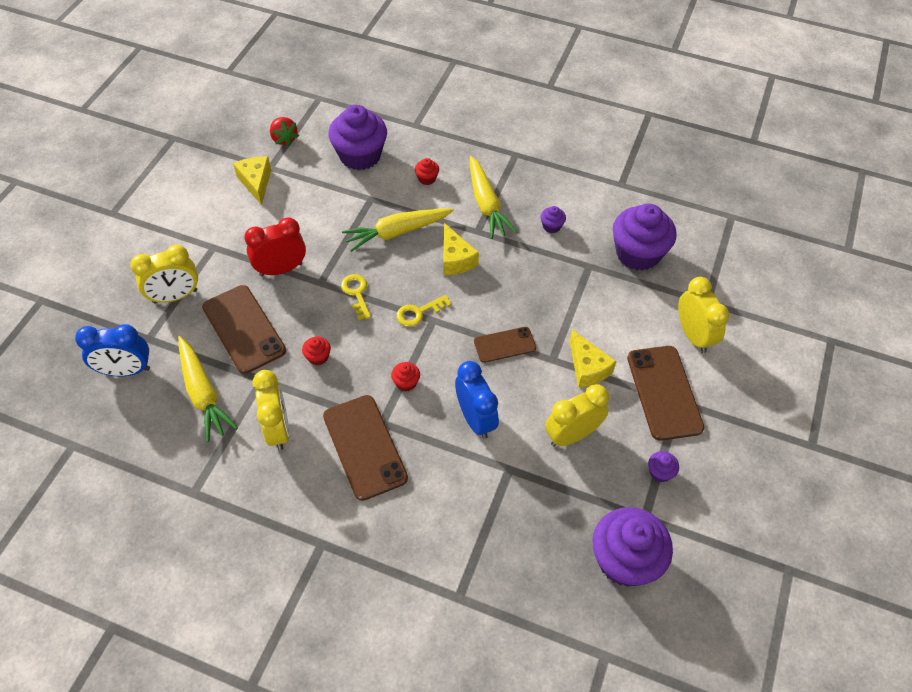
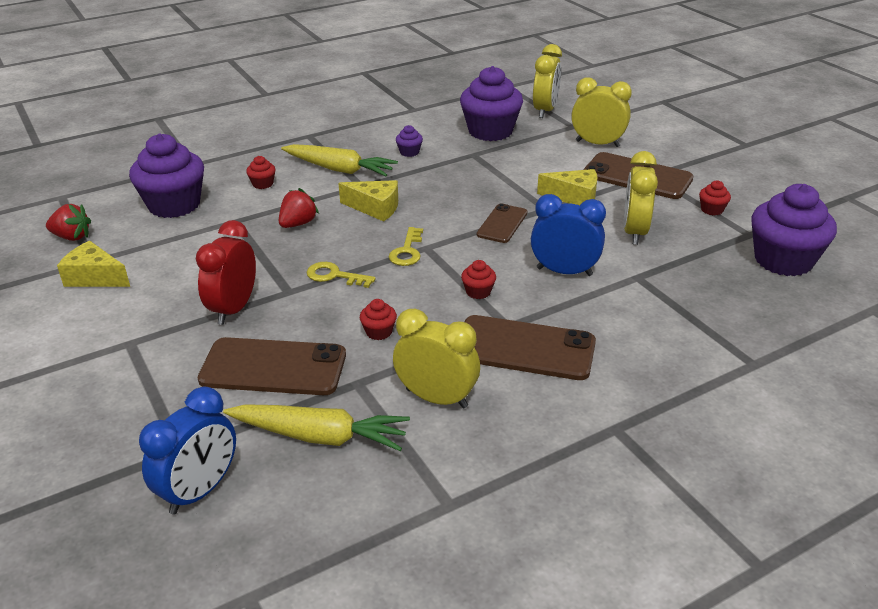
camera: 50 degrees left, 20 degrees down
yellow clock [130,245,198,303] -> yellow clock moved to [533,44,562,118]
yellow carrot [342,208,454,252] -> red strawberry [279,188,319,228]
purple cupcake [648,451,679,482] -> red cupcake [699,181,731,216]

